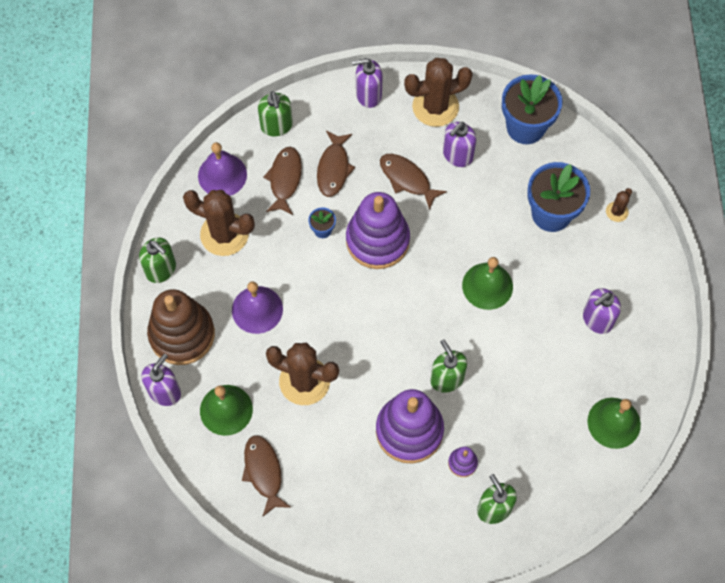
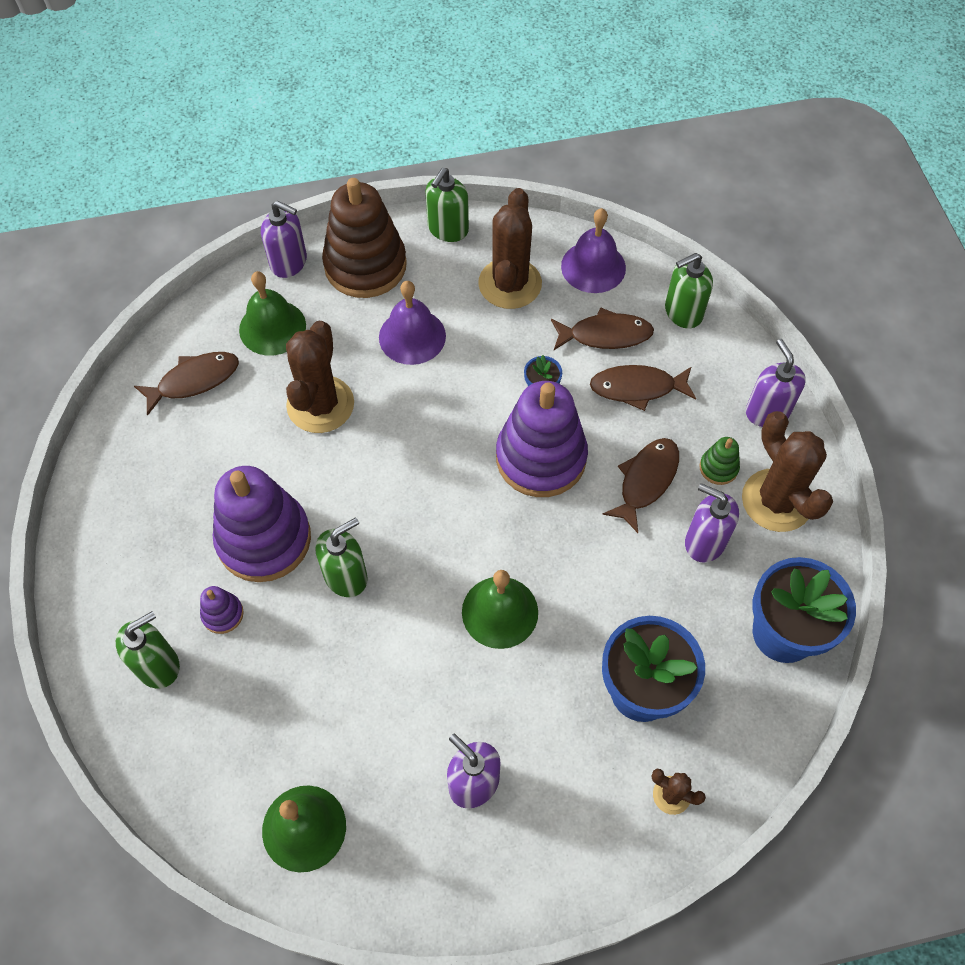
camera: 80 degrees right, 5 degrees down
none -> green stacking toy [700,437,740,485]

